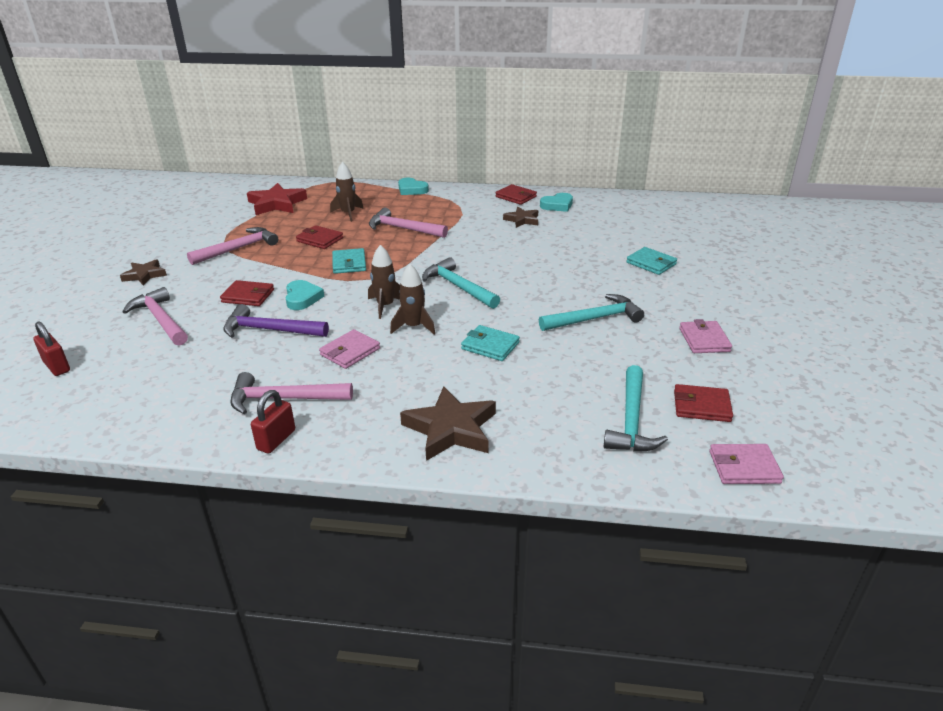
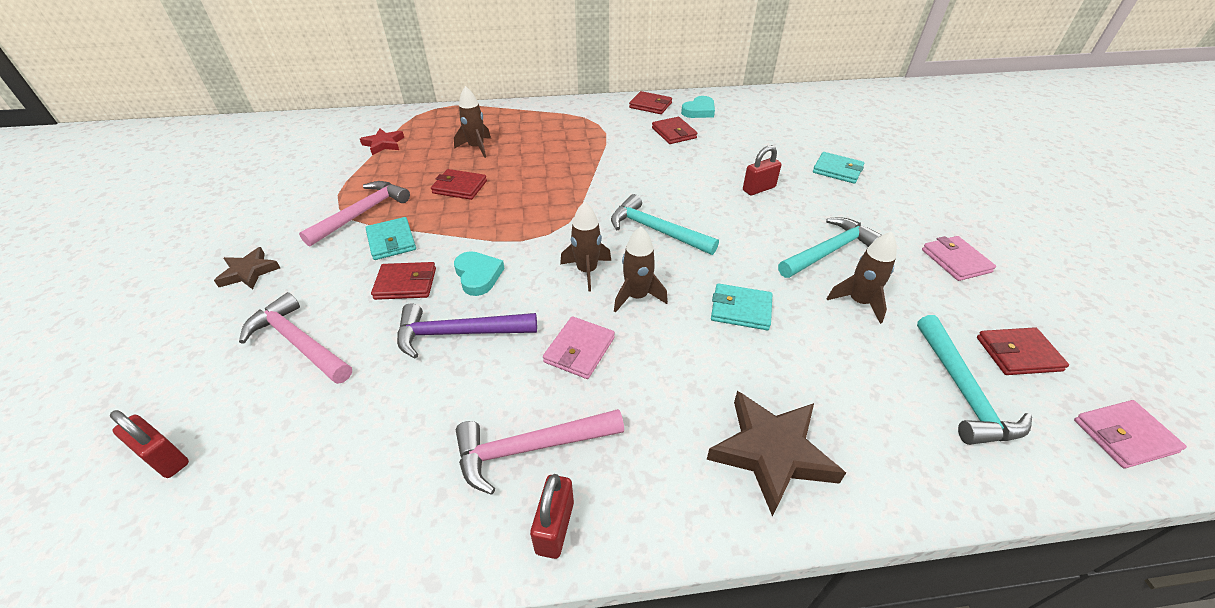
camera: 15 degrees left, 10 degrees up
red star [247,183,307,215] -> red star [360,128,404,155], size x0.60
turquoise wallet [332,248,366,274] -> turquoise wallet moved to [365,217,416,260]
pink hammer [369,208,448,238] -> none
turquoise heart [398,178,429,195] -> none
brown star [503,207,538,228] -> red wallet [652,117,697,144]
none -> red padlock [743,145,782,195]
none -> brown rocket [827,232,896,324]

